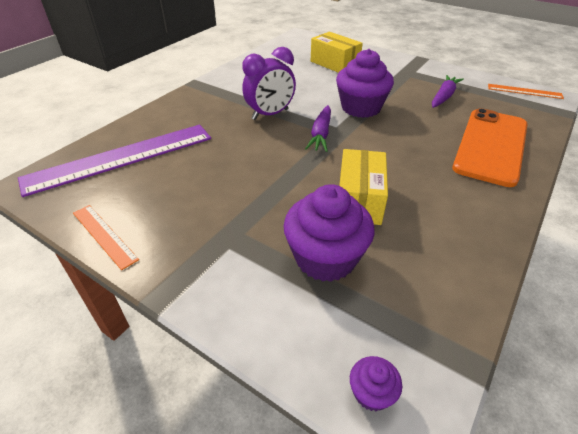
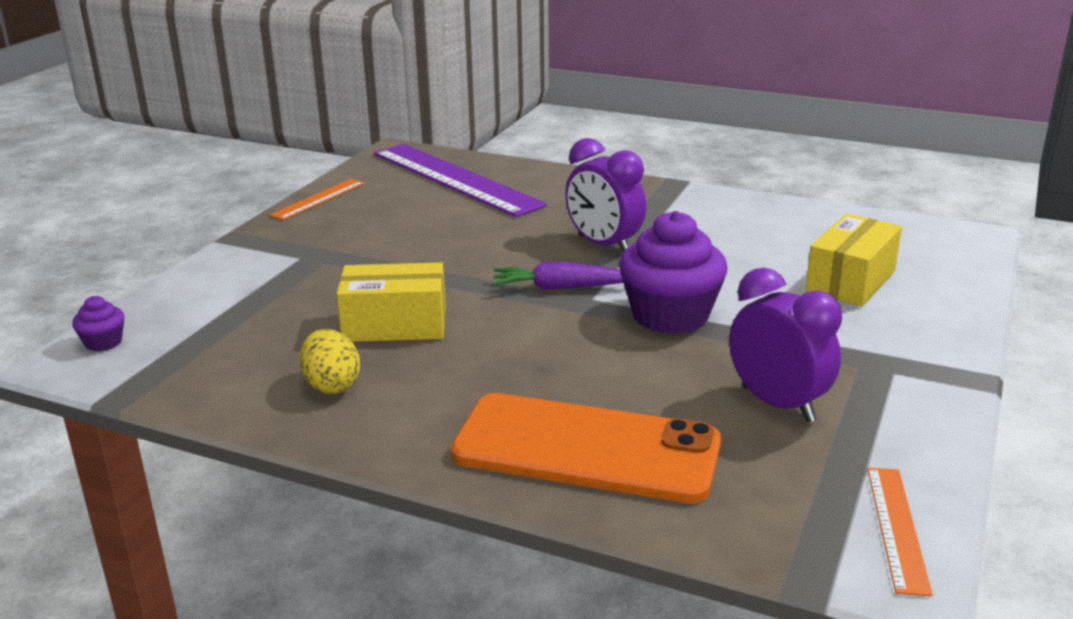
camera: 80 degrees right, 15 degrees down
purple cupcake [283,184,375,282] -> none
purple carrot [432,75,464,108] -> purple clock [729,268,842,422]
none -> yellow egg [299,329,360,394]

